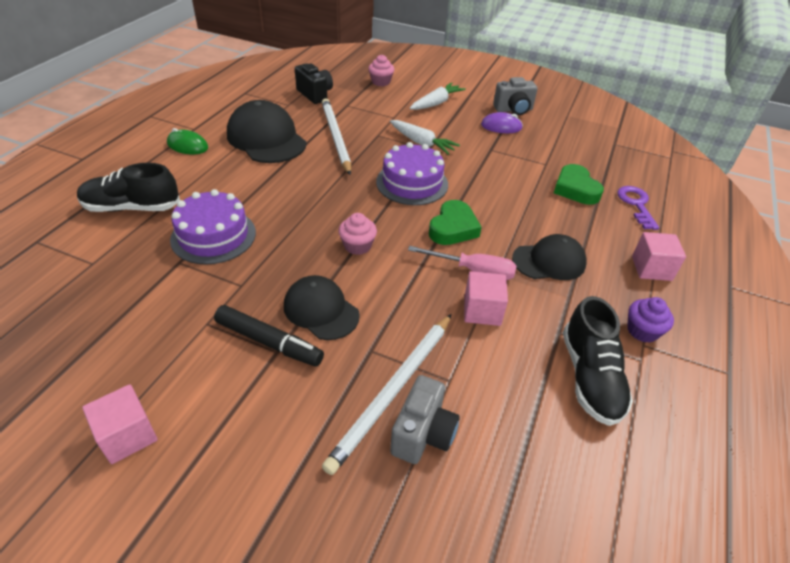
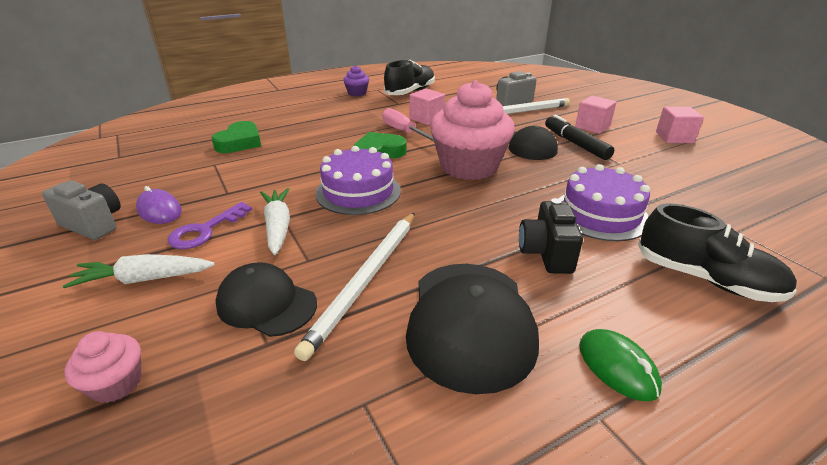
camera: 140 degrees left, 10 degrees down
black camera [295,63,333,104] -> black camera moved to [519,198,583,274]
pink cupcake [338,213,377,255] -> pink cupcake [430,80,515,180], size x2.26
black cap [512,234,587,280] -> black cap moved to [215,262,317,337]
purple key [617,186,659,230] -> purple key moved to [168,202,252,249]
pink cube [632,232,686,281] -> pink cube moved to [575,96,616,134]

